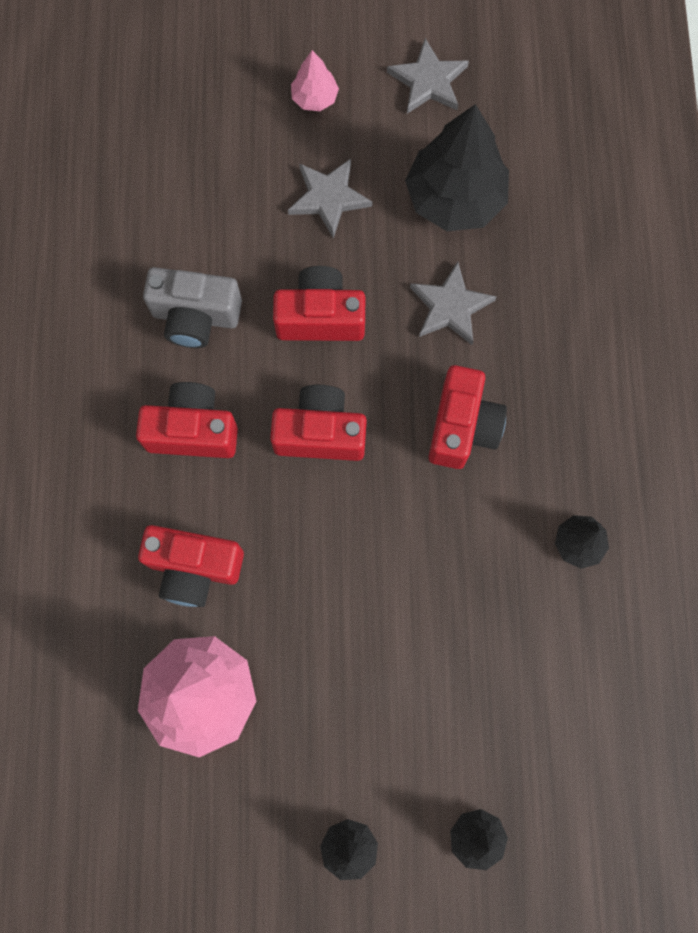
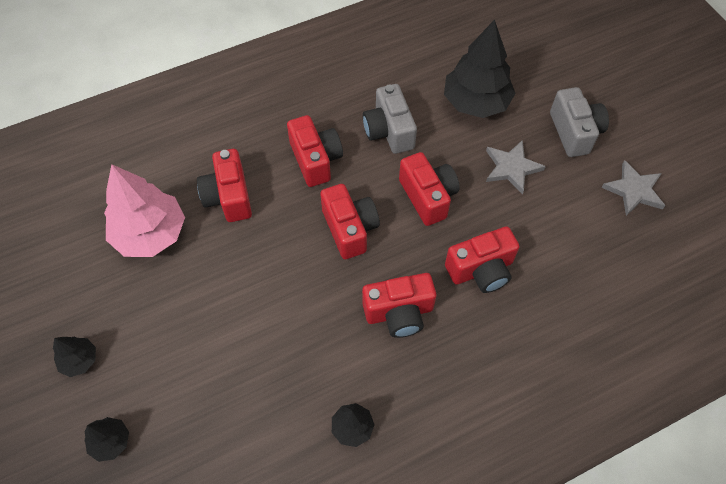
camera: 65 degrees right, 15 degrees down
pink tree [291,50,339,111] -> grey camera [550,87,609,157]
black tree [405,104,509,231] -> black tree moved to [444,20,516,118]
grey star [410,262,497,345] -> red camera [445,226,519,293]

